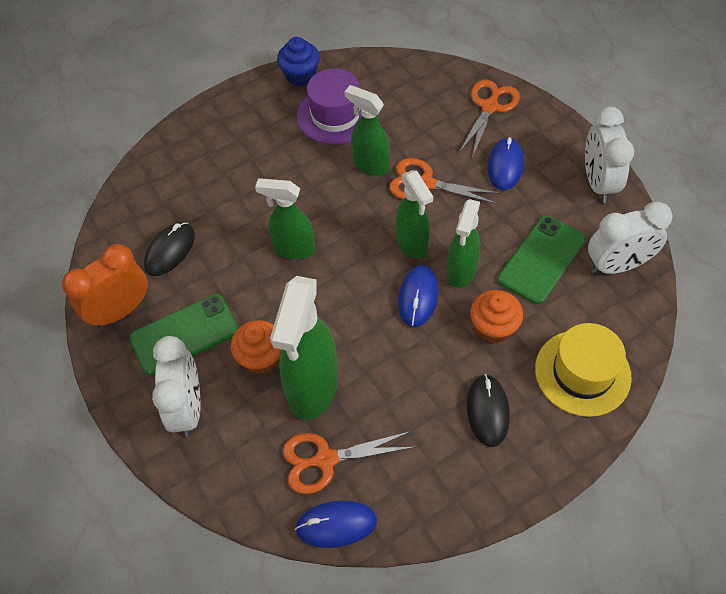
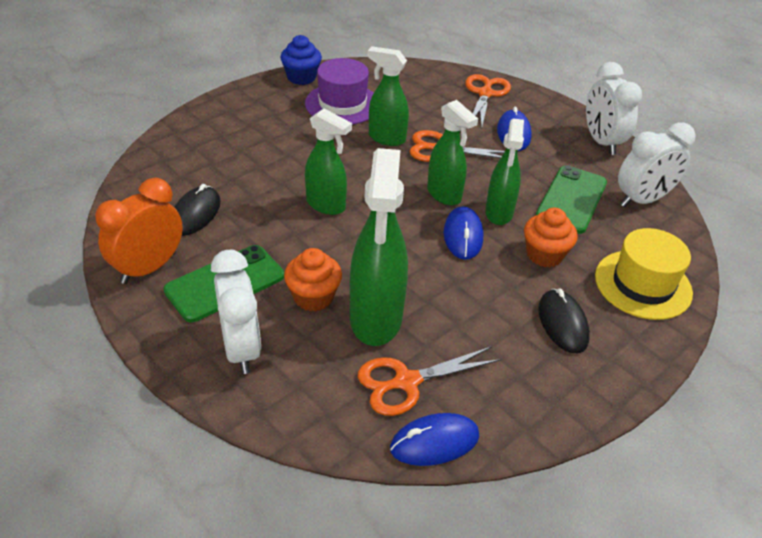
camera: 15 degrees left, 15 degrees down
green spray bottle [255,178,315,259] -> green spray bottle turned 150 degrees counterclockwise [305,109,352,215]

